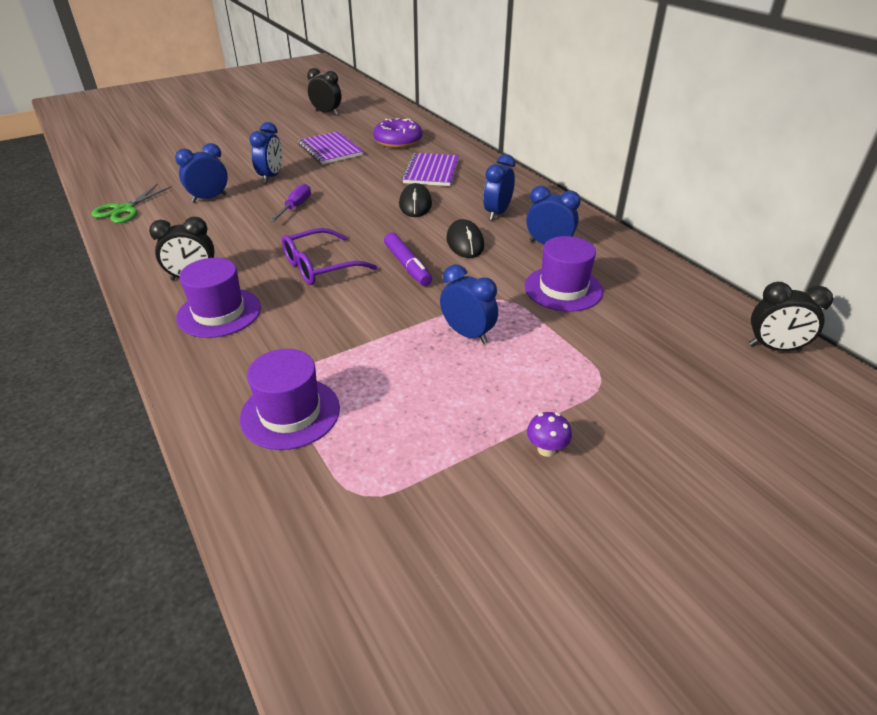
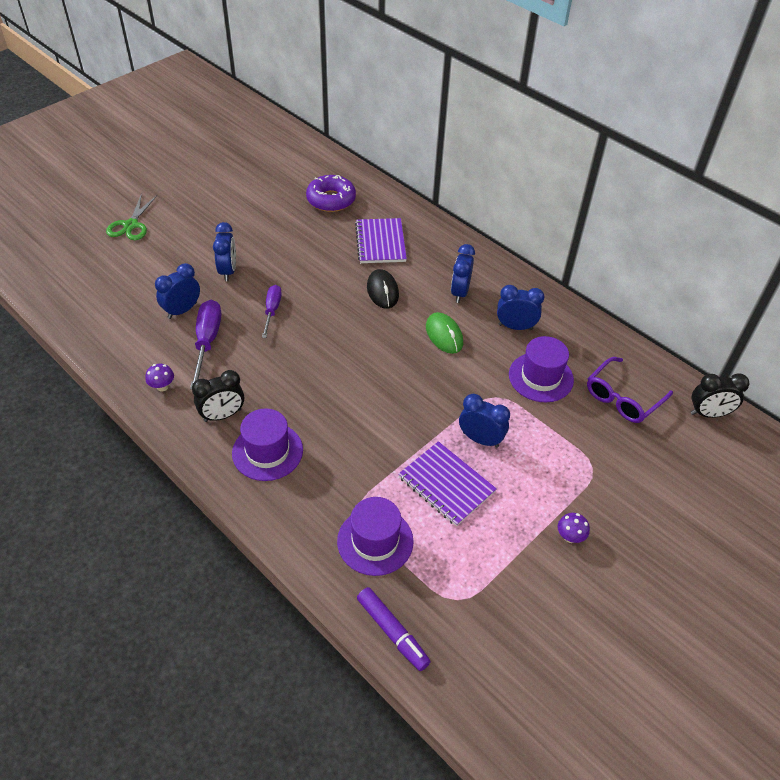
camera: 15 degrees left, 10 degrees up
green scissors [91,184,172,223] -> green scissors moved to [106,193,157,240]
purple glasses [282,228,377,285] -> purple glasses moved to [587,357,673,423]
purple notebook [298,131,363,164] -> purple notebook moved to [398,441,497,526]
black clock [307,68,341,115] -> none
purple marker [384,232,432,286] -> purple marker moved to [357,587,431,671]
black mouse [446,219,484,258] -> green mouse [426,312,463,354]
none -> purple mushroom [145,364,174,391]
none -> purple screwdriver [190,300,221,389]

